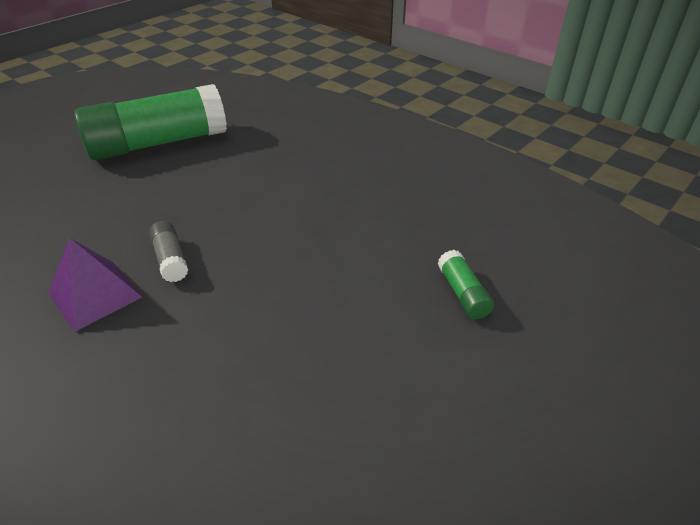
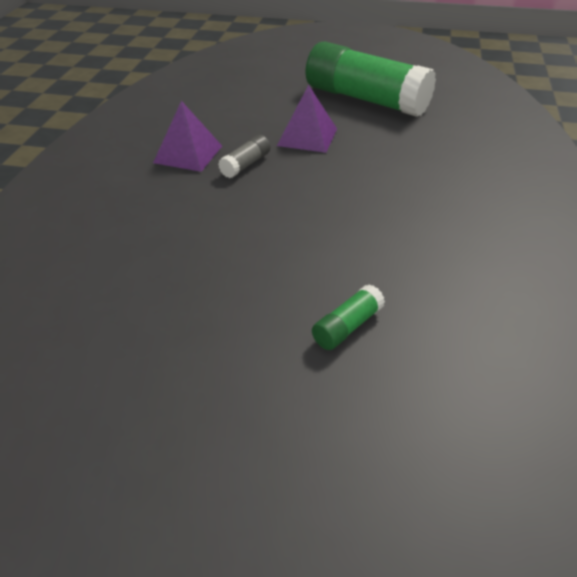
camera: 60 degrees right, 0 degrees up
none -> purple pyramid [277,85,337,153]

